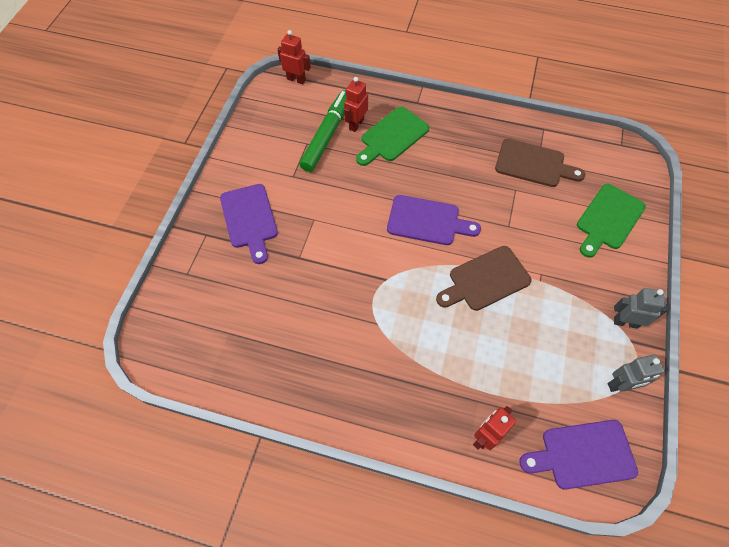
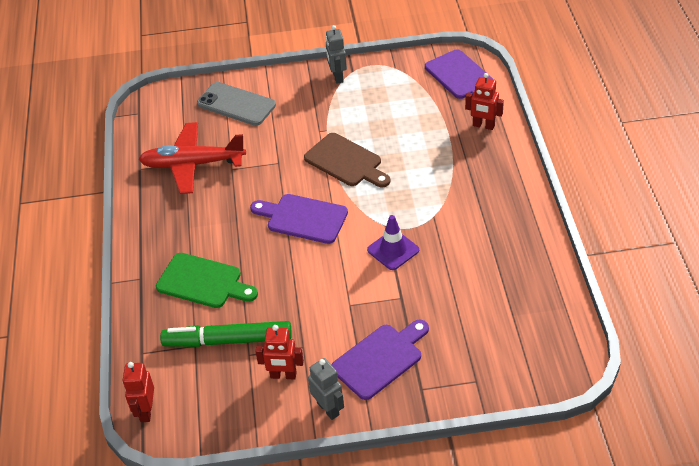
camera: 110 degrees left, 15 degrees down
red robot [344,77,368,132] -> red robot moved to [255,325,304,379]
purple cutting board [387,195,481,245] -> purple cutting board turned 60 degrees counterclockwise [250,194,348,244]
brown cutting board [495,139,585,187] -> red plane [139,122,246,194]
green cutting board [577,184,646,258] -> grey phone [197,82,276,126]
grey robot [608,354,664,392] -> grey robot moved to [308,358,344,420]
none -> purple traffic cone [367,215,419,270]

